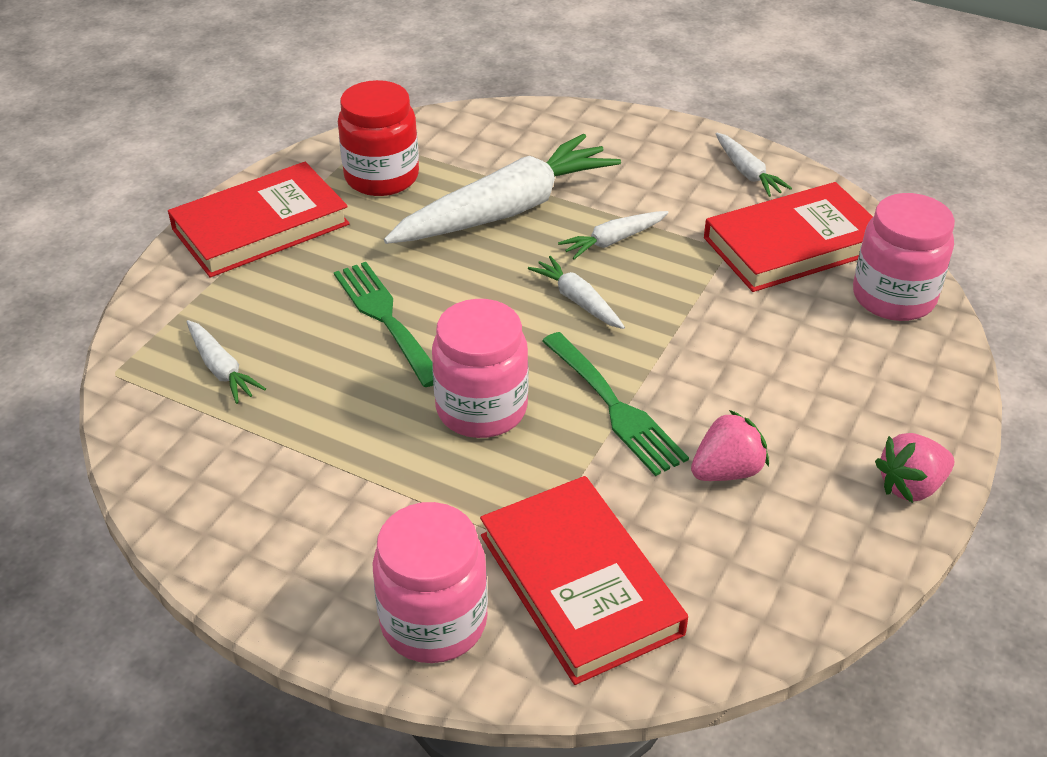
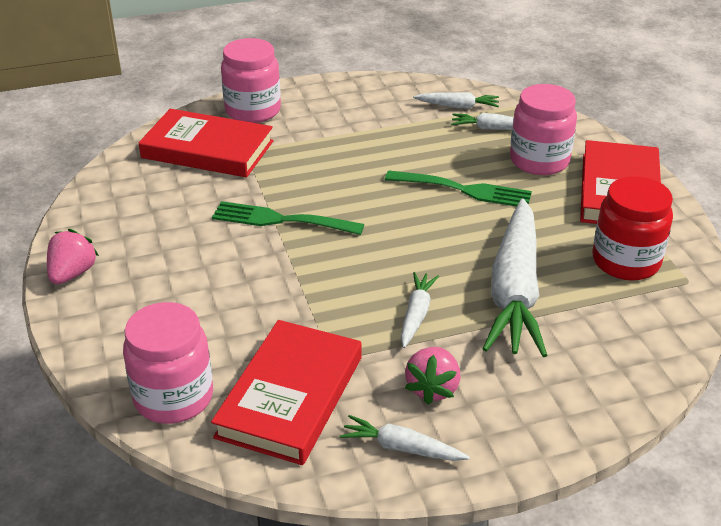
camera: 135 degrees right, 5 degrees down
pink jar [432,299,528,438] -> pink jar moved to [510,84,577,175]
white carrot [528,256,625,329] -> white carrot moved to [413,92,499,109]
pink strawberry [691,410,769,481] -> pink strawberry moved to [405,347,461,405]

